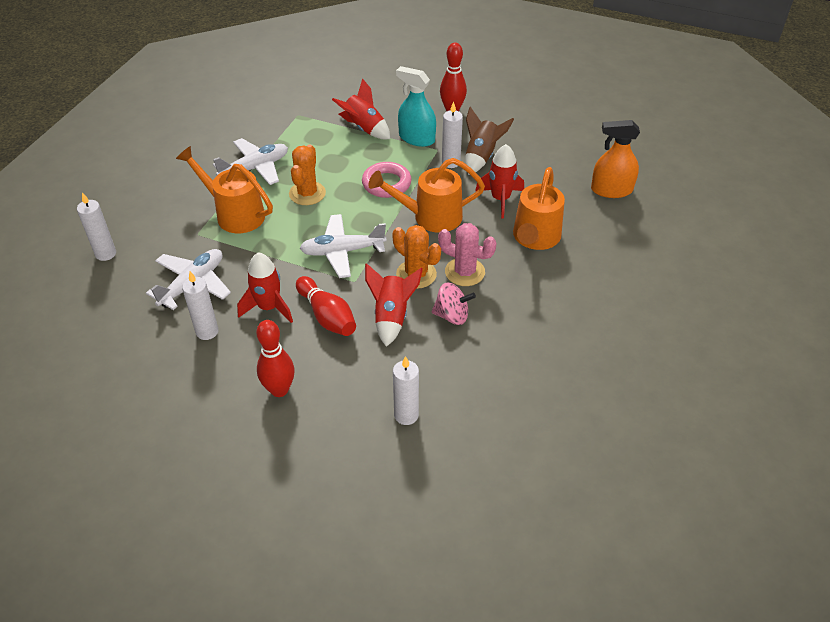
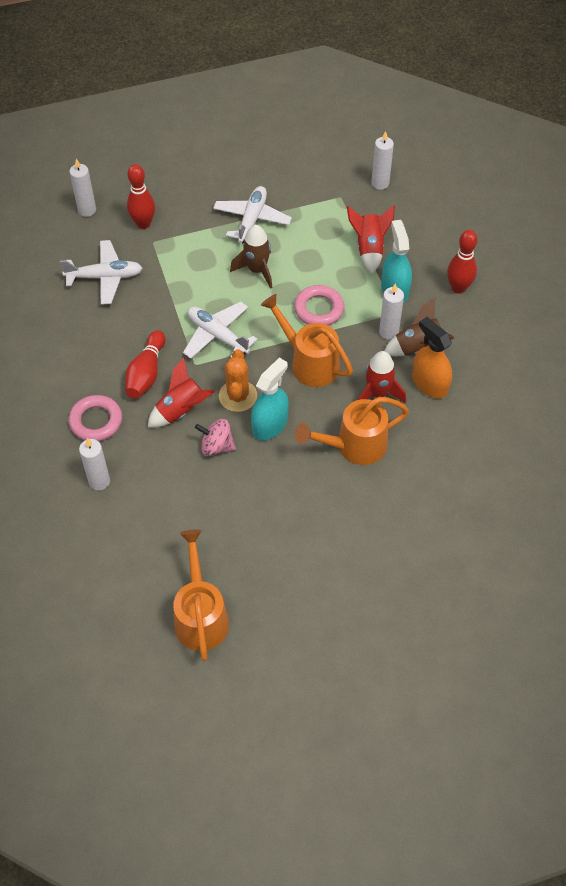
camera: 50 degrees right, 10 degrees up
orange watering can [176,146,273,233] -> orange watering can moved to [173,529,229,661]
white candle [182,271,219,340] -> white candle moved to [371,131,394,190]
white plane [213,138,288,185] -> white plane turned 90 degrees counterclockwise [213,186,292,244]
red rocket [237,252,293,323] -> none
red bowling pin [256,320,295,397] -> red bowling pin moved to [127,164,155,229]
orange cactus [289,144,326,205] -> brown rocket [230,225,272,289]
pink spinning top [432,282,476,325] -> pink spinning top turned 135 degrees clockwise [195,419,236,456]
pink cactus [438,223,497,286] -> turquoise spray bottle [251,357,289,440]
orange spray bottle [591,120,640,198] -> orange spray bottle moved to [412,317,452,398]
none -> pink ring [69,395,122,441]

